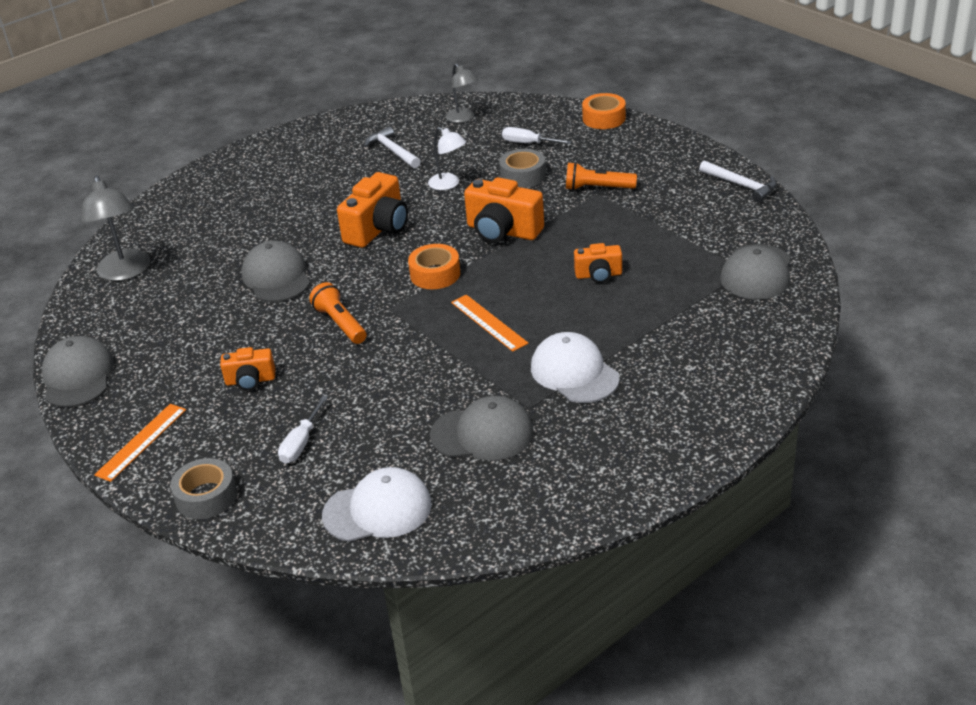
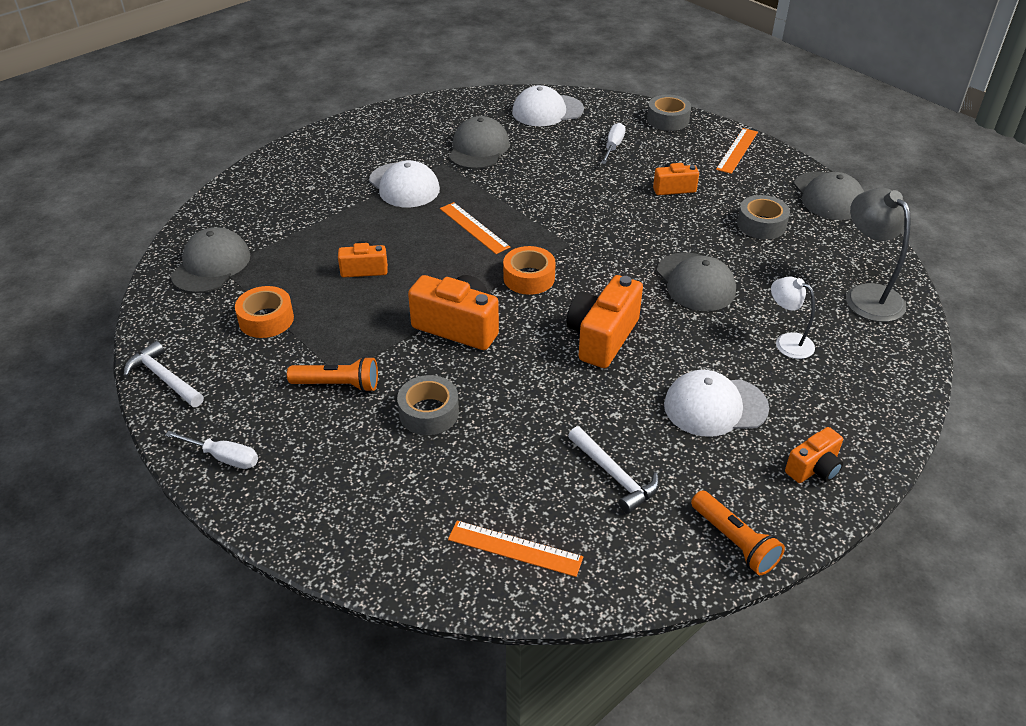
camera: 175 degrees right, 5 degrees up
orange flashlight [309,282,367,344] -> orange flashlight moved to [691,491,785,575]
white lamp [428,127,466,190] -> white lamp moved to [771,277,815,359]
grey cap [430,396,534,460] -> grey cap turned 105 degrees clockwise [449,116,510,169]
grey lamp [446,63,478,123] -> orange ruler [448,521,583,577]
white screwdriver [502,127,572,144] -> white screwdriver moved to [165,431,258,469]
orange tape [582,93,626,129] -> orange tape moved to [235,286,294,338]
none -> white cap [664,370,769,437]
none -> grey tape [737,195,790,239]
none -> orange camera [785,427,843,483]

